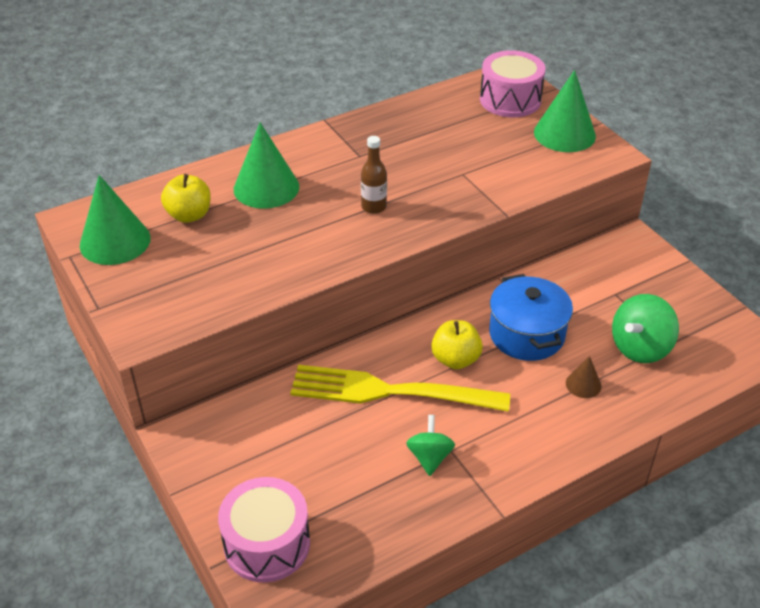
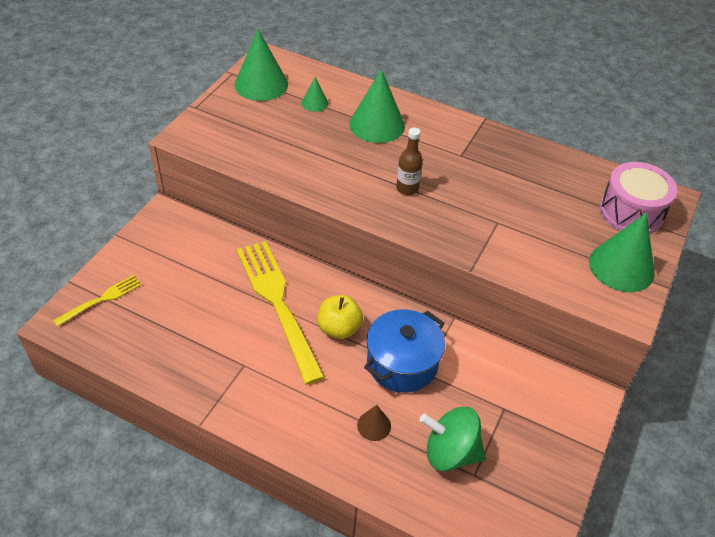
camera: 55 degrees right, 5 degrees up
yellow apple [161,174,211,223] -> green cone [302,77,328,112]
pink drum [218,477,310,583] -> yellow fork [53,275,142,327]
green spinning top [406,415,455,476] -> none

